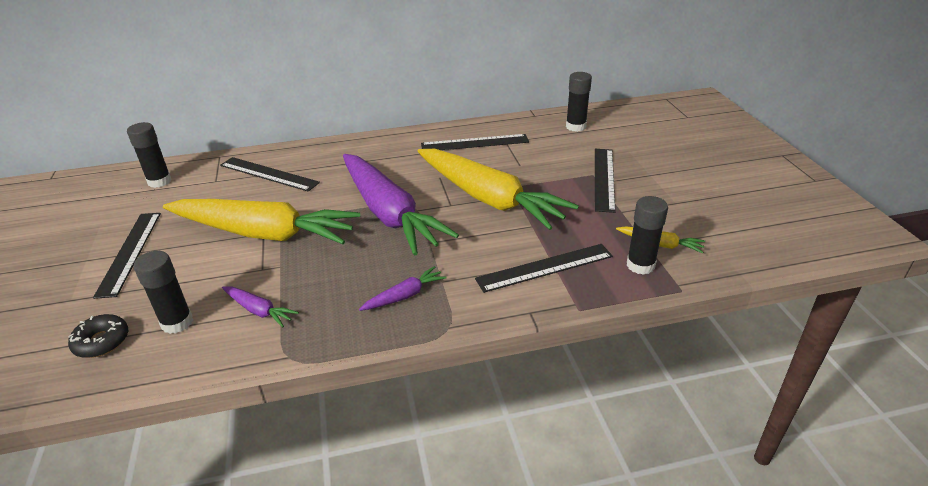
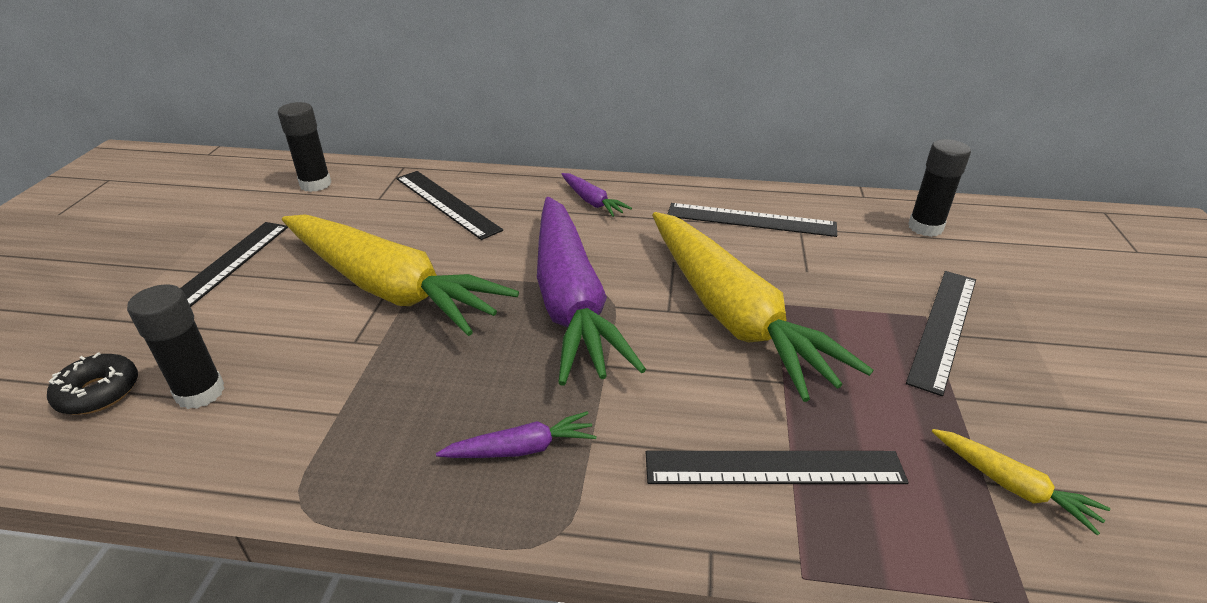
camera: 20 degrees right, 0 degrees up
purple carrot [222,286,299,327] -> purple carrot moved to [561,173,632,217]
black glue stick [627,196,668,275] -> none

